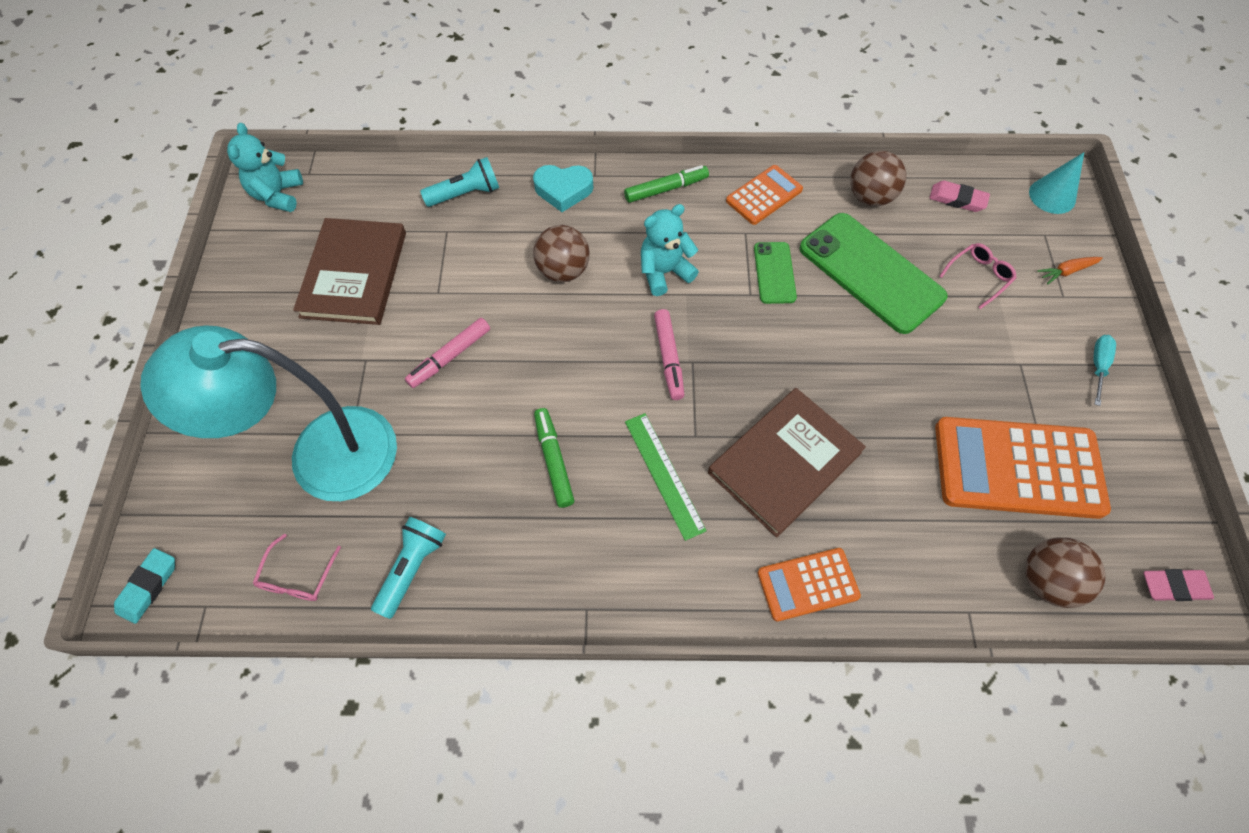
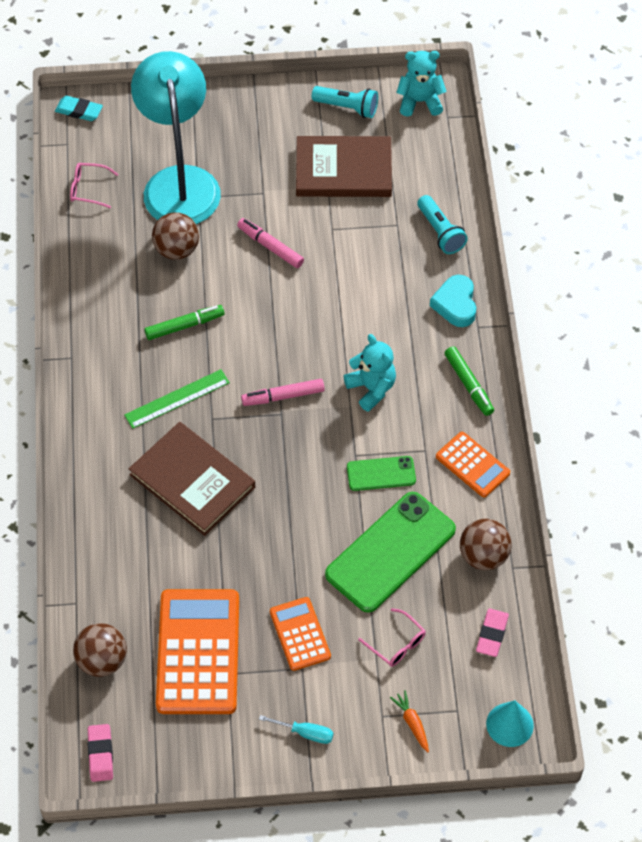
camera: 85 degrees right, 5 degrees down
turquoise flashlight [371,517,446,619] -> turquoise flashlight moved to [312,86,378,118]
brown ball [533,225,590,282] -> brown ball moved to [152,212,199,260]
orange calculator [758,548,861,622] -> orange calculator moved to [270,597,331,671]

